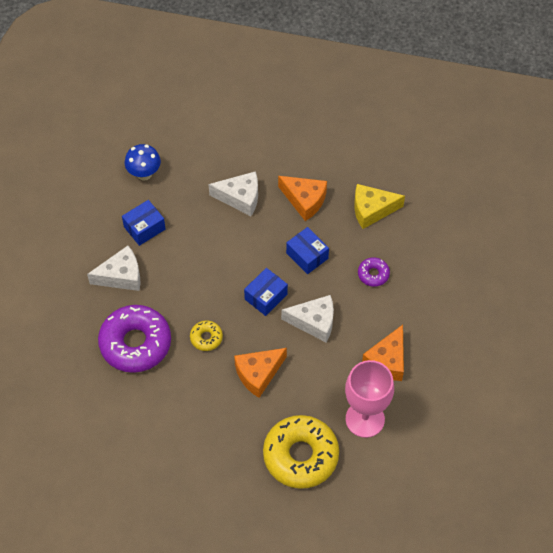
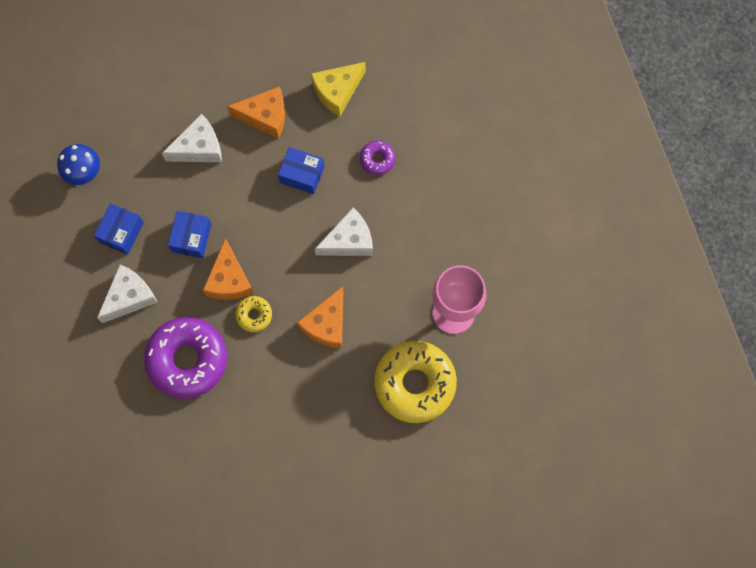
camera: 30 degrees left, 15 degrees up
blue box [244,268,288,316] -> blue box moved to [168,211,211,258]
orange cheese [362,325,404,381] -> orange cheese moved to [203,238,254,300]

